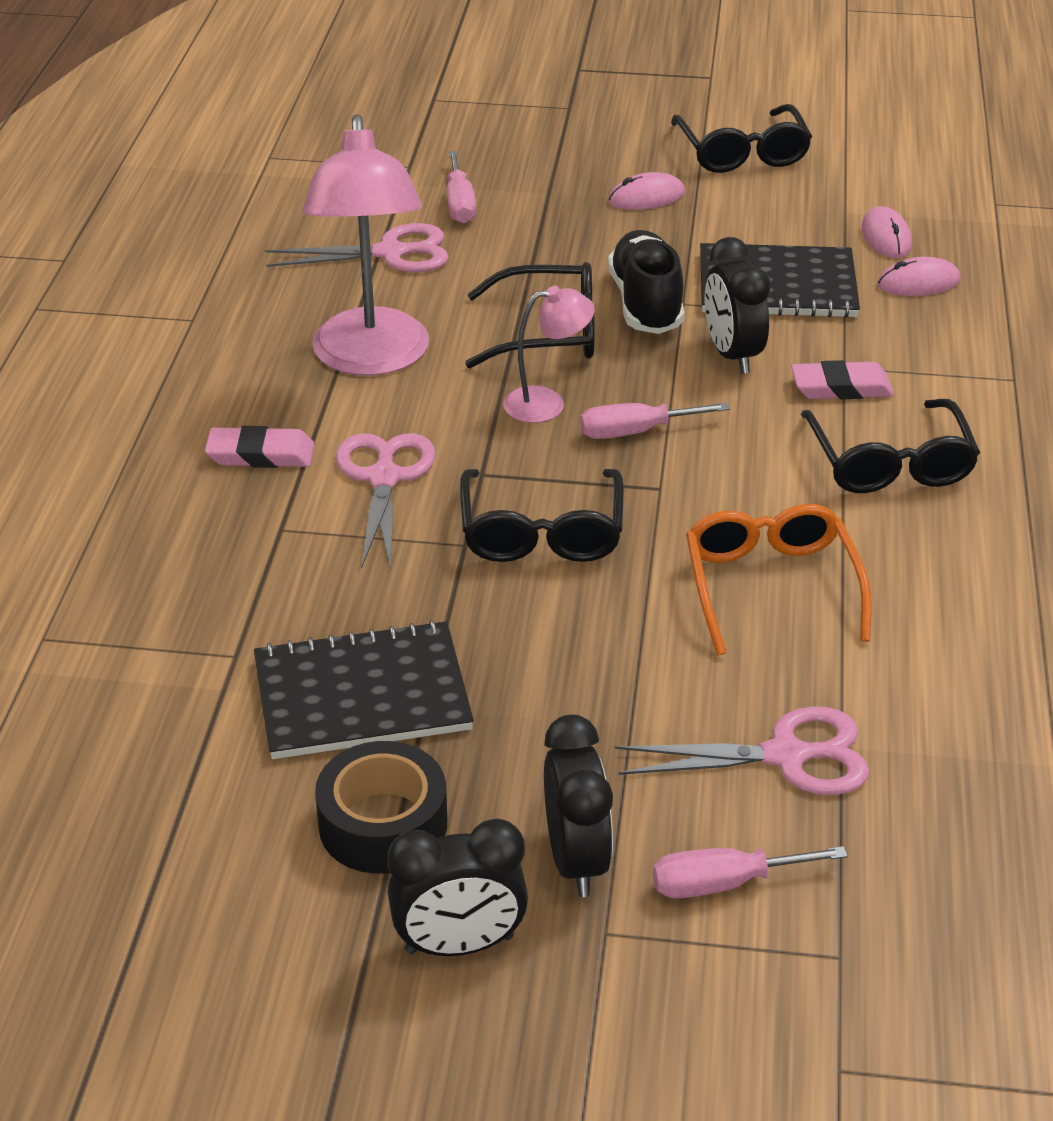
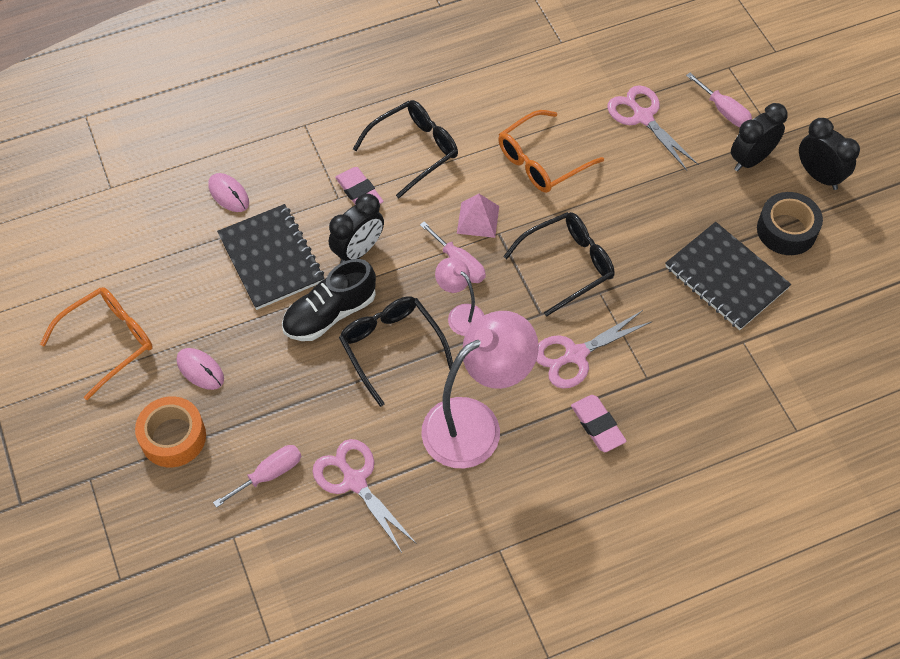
camera: 120 degrees left, 20 degrees up
black glasses [671,104,812,173] -> orange glasses [40,287,153,400]
pink mouse [861,206,912,258] -> none
none -> orange tape [135,396,206,467]
none -> pink pyramid [457,194,499,238]

